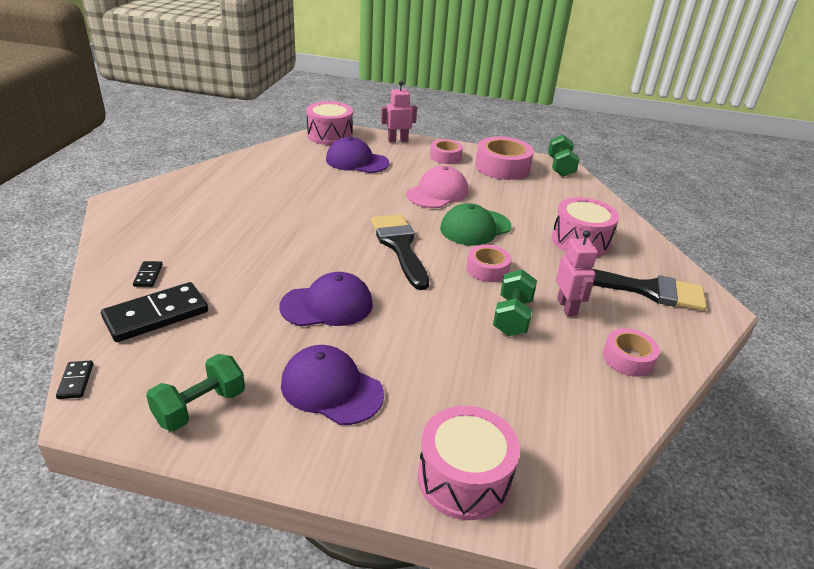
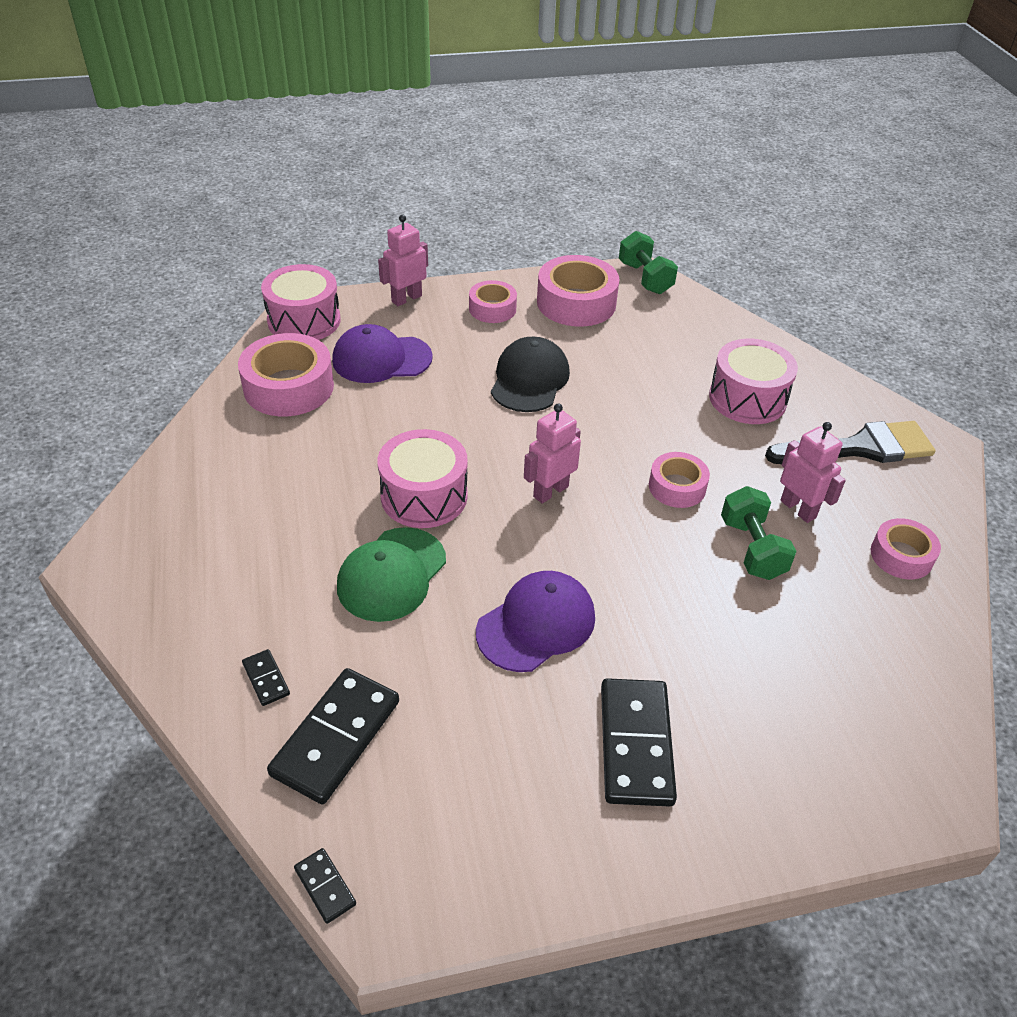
camera: 25 degrees left, 10 degrees up
green dumbbell [146,354,245,431] -> none
purple cap [281,345,384,425] -> black domino [601,678,677,807]
black brush [371,214,429,290] -> pink robot [524,404,581,504]
pink cap [406,166,468,208] -> black cap [491,337,570,412]
pink drum [418,406,520,520] -> pink drum moved to [377,429,468,528]
green cap [440,203,511,246] -> green cap moved to [337,527,446,622]
none -> pink tape [238,333,334,416]

